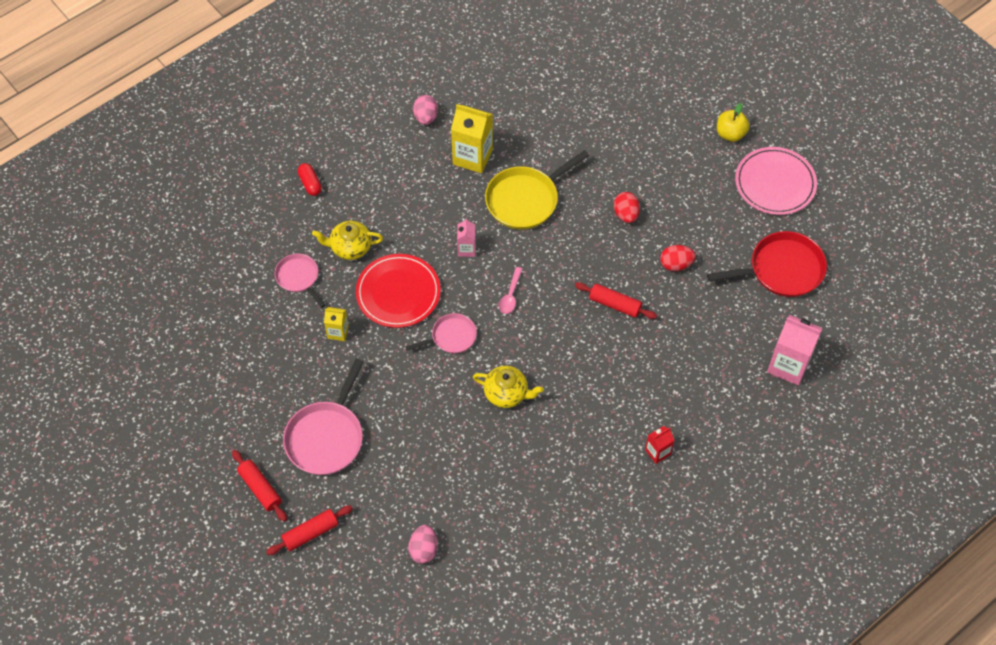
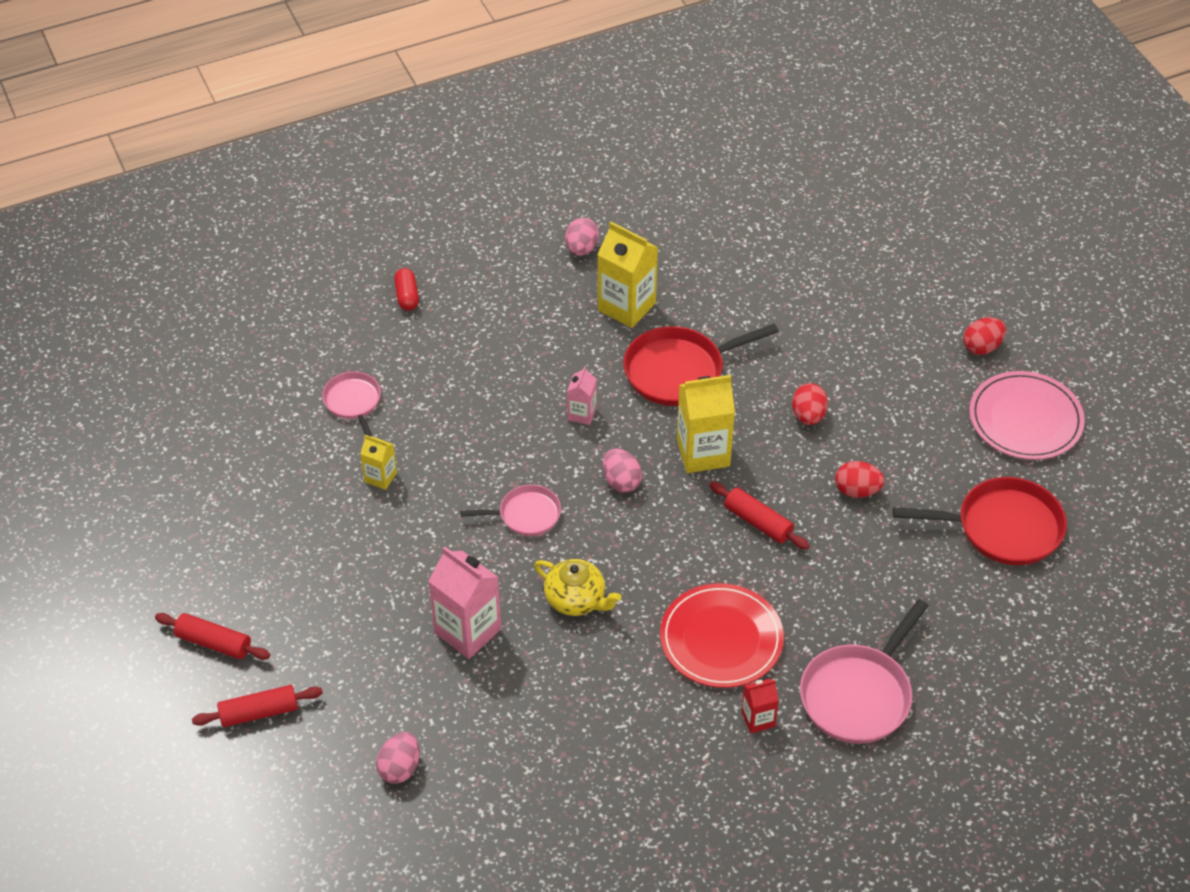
camera: 15 degrees right, 10 degrees down
red rolling pin [232,450,287,522] -> red rolling pin turned 45 degrees counterclockwise [155,613,270,660]
pink pan [283,359,364,475] -> pink pan moved to [800,599,928,744]
yellow teapot [312,221,383,260] -> none
red plate [356,254,441,328] -> red plate moved to [660,583,784,688]
yellow pan [485,150,589,230] -> red pan [623,324,779,406]
pink spoon [499,267,522,314] -> pink egg [603,448,642,493]
yellow apple [717,103,750,142] -> red egg [963,317,1006,355]
pink carton [767,315,823,385] -> pink carton moved to [428,546,501,659]
none -> yellow carton [677,375,735,473]

